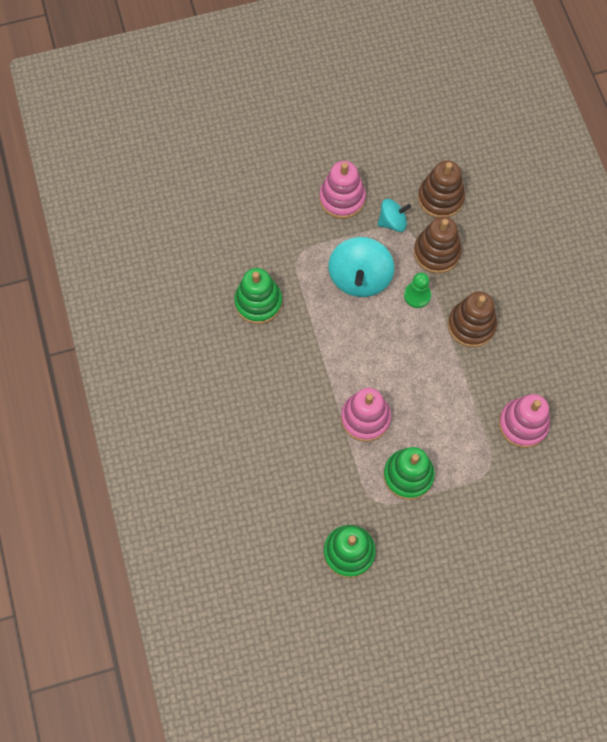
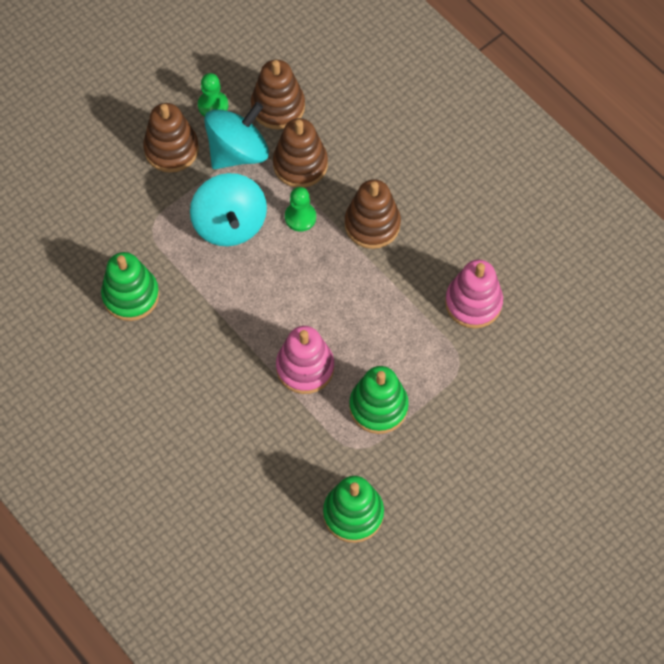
camera: 25 degrees left, 5 degrees down
pink stacking toy [319,161,366,219] -> brown stacking toy [143,103,199,173]
turquoise spinning top [378,199,411,232] -> turquoise spinning top [204,102,269,169], size x1.73
none -> green pawn [198,73,228,117]

